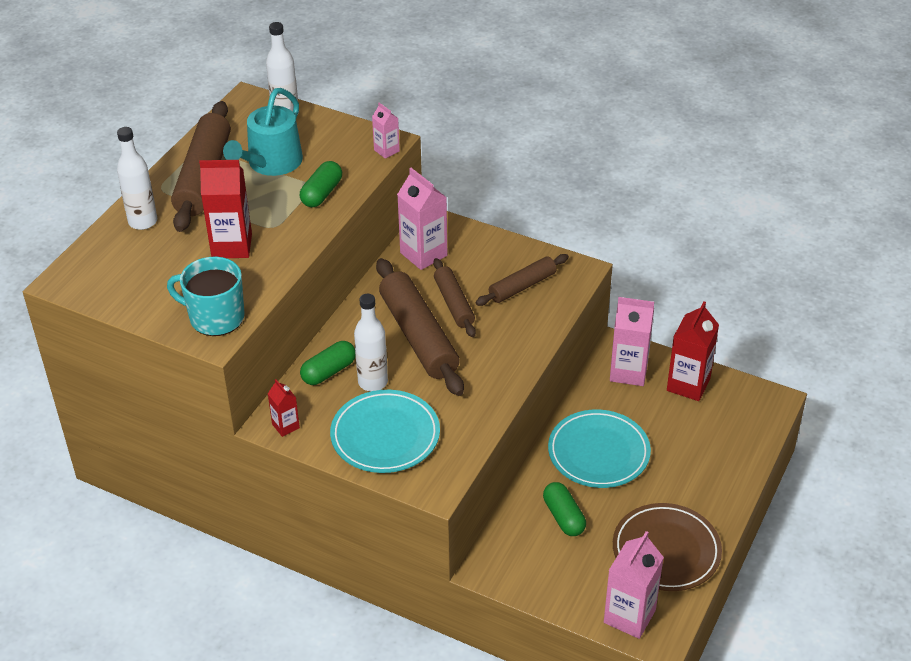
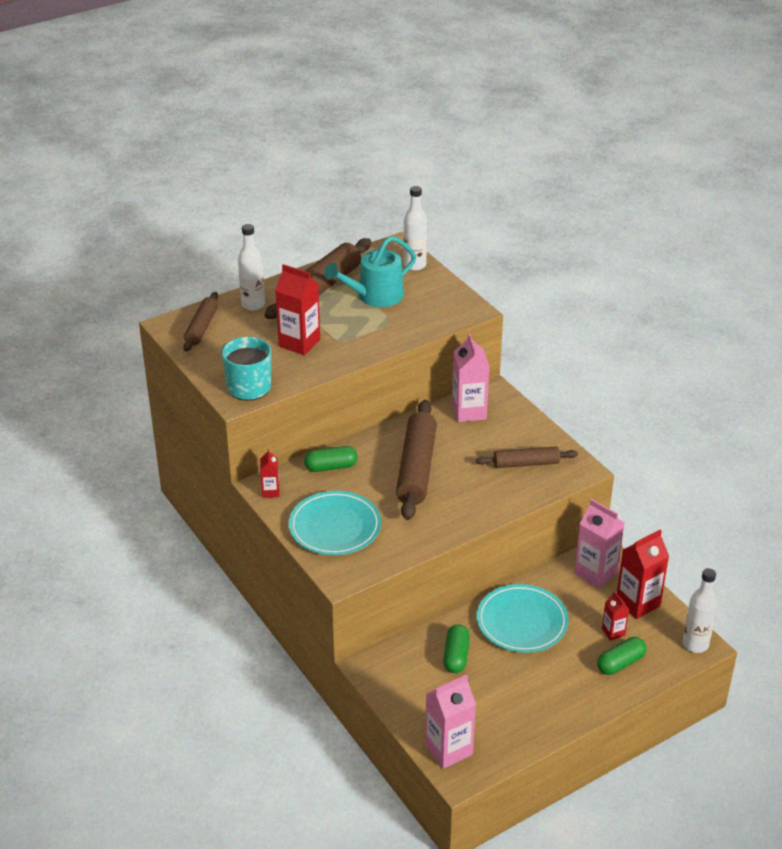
camera: 30 degrees right, 5 degrees down
green capsule [300,161,342,207] -> green capsule moved to [597,637,647,675]
white bottle [354,294,388,391] -> white bottle moved to [683,568,717,653]
pink carton [372,103,400,159] -> none
brown rolling pin [433,258,476,337] -> brown rolling pin moved to [183,292,218,352]
brown plate [613,503,722,591] -> none
none -> red carton [602,591,629,641]

